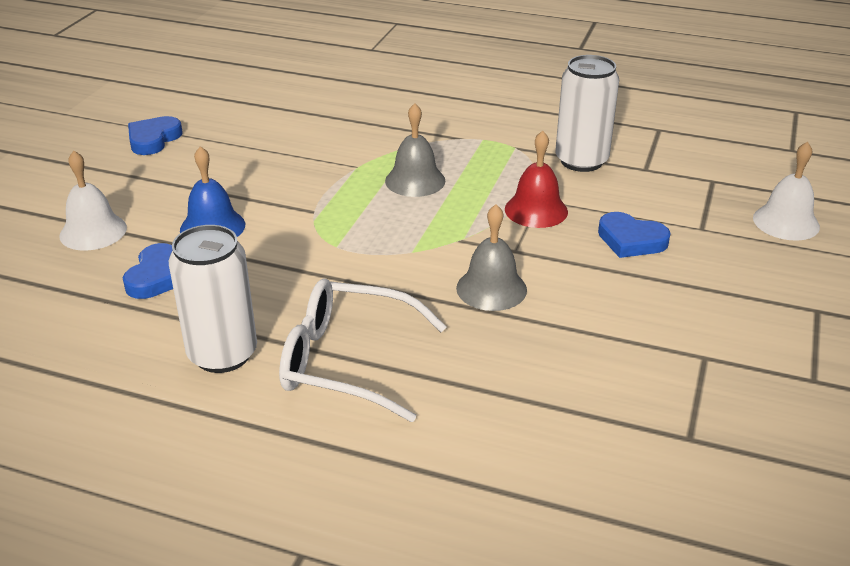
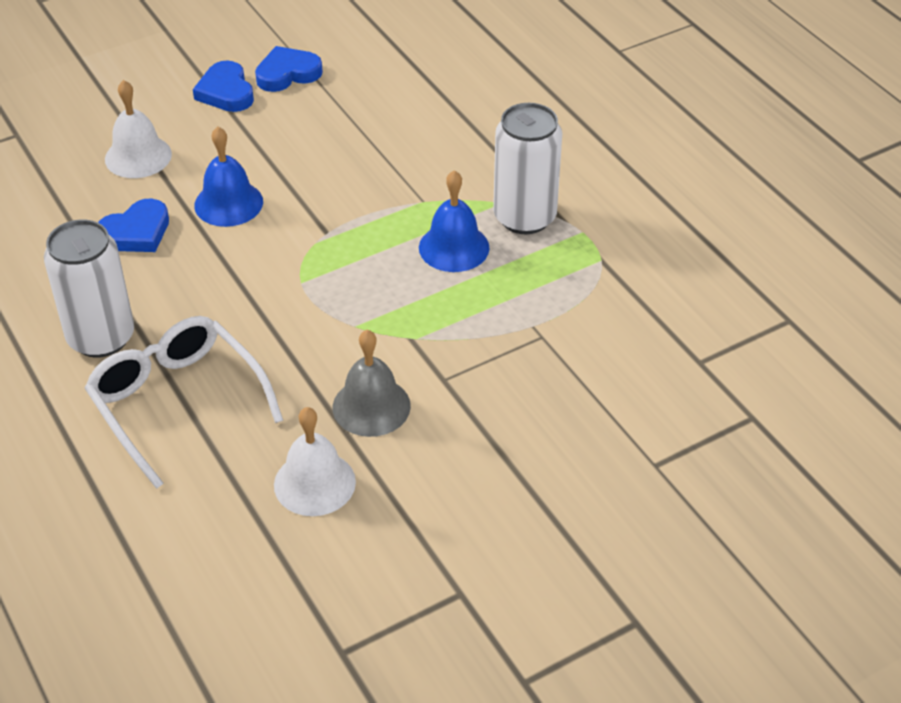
camera: 40 degrees right, 10 degrees up
grey bell [385,103,445,197] -> blue bell [419,170,490,272]
red bell [505,131,568,228] -> none
white can [555,55,619,172] -> white can moved to [493,103,562,234]
blue heart [598,212,671,258] -> blue heart moved to [193,61,254,112]
white bell [753,142,820,241] -> white bell moved to [274,407,356,516]

